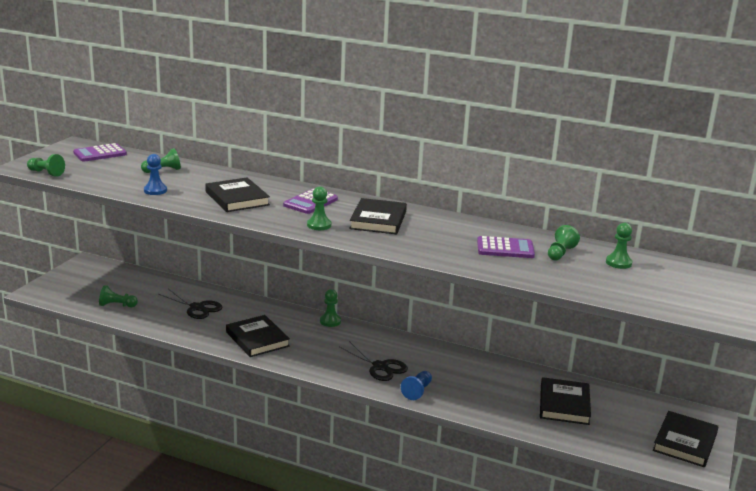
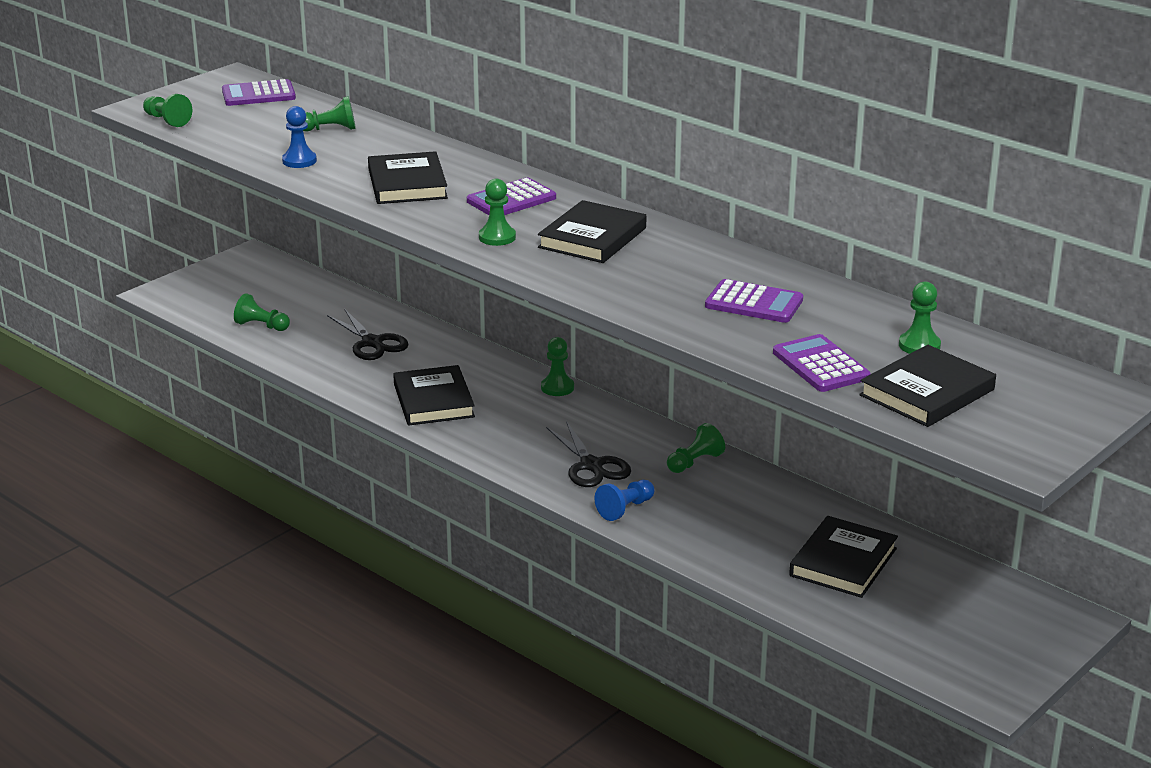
camera: 20 degrees right, 5 degrees up
green pawn [548,225,580,261] -> green pawn moved to [667,423,725,473]
black book [653,411,719,467] -> black book moved to [859,345,996,427]
none -> purple calculator [773,334,870,392]

